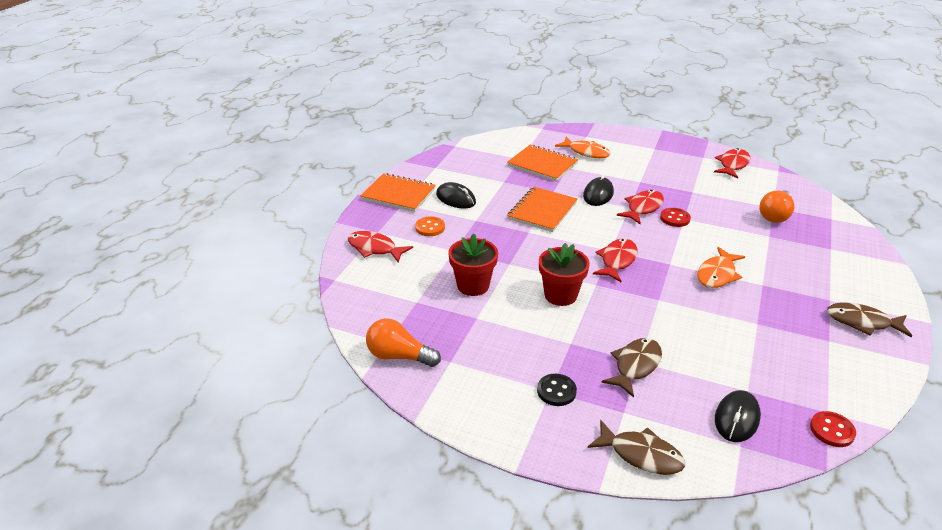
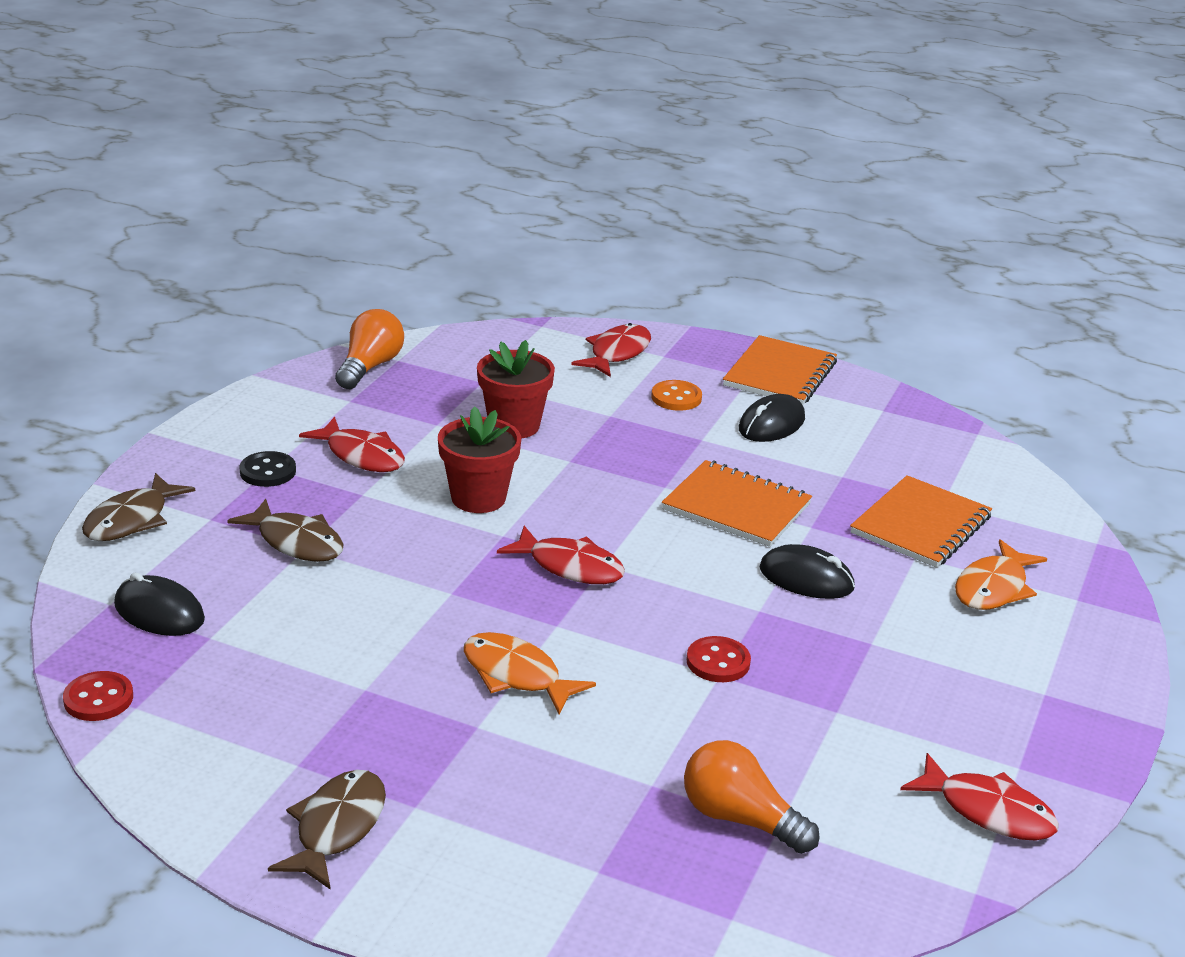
camera: 90 degrees right, 5 degrees down
red fish [617,190,664,224] -> red fish moved to [299,417,405,472]

